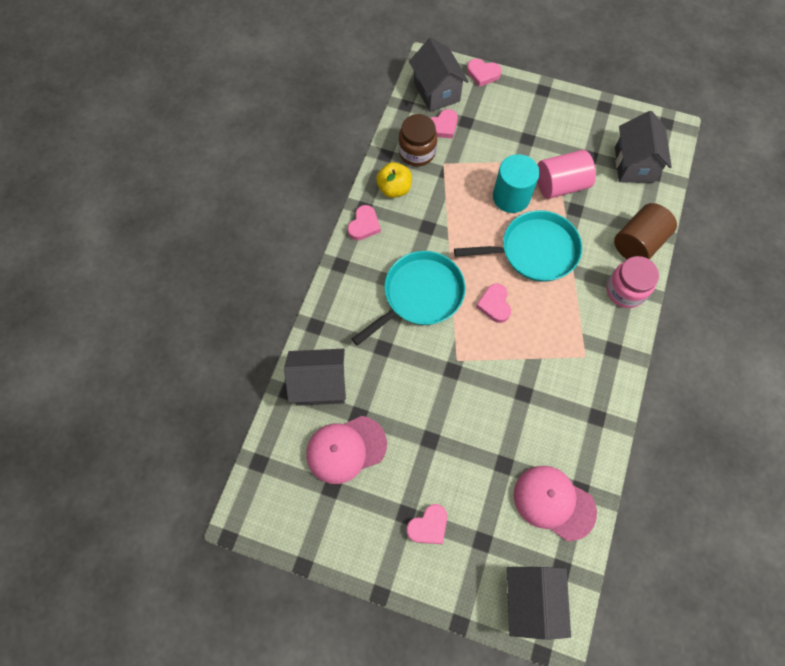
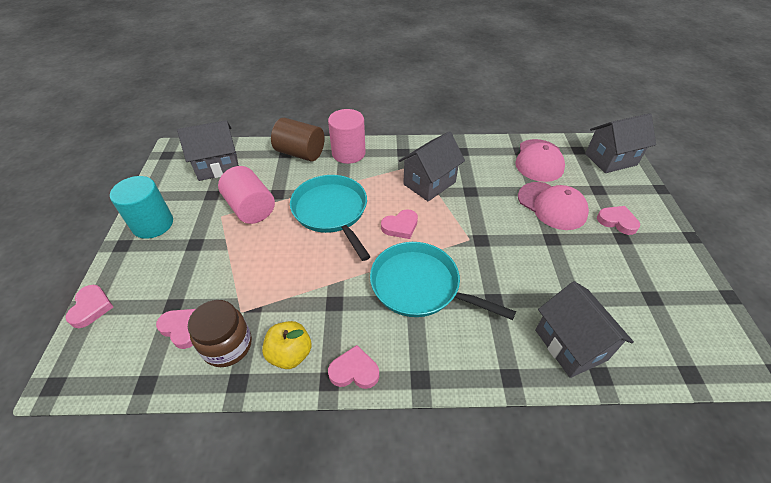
camera: 110 degrees left, 20 degrees down
pink cap [306,416,387,484] -> pink cap moved to [518,182,589,230]
grey house [409,37,469,112] -> grey house moved to [399,131,465,201]
turquoise cylinder [493,154,540,213] -> turquoise cylinder moved to [110,176,173,239]
pink jar [607,256,659,308] -> pink cylinder [328,109,366,164]

